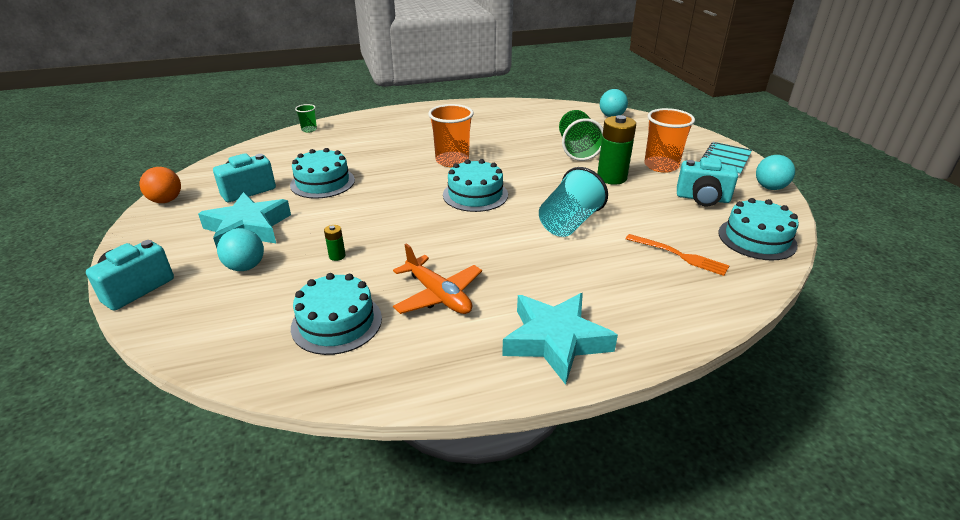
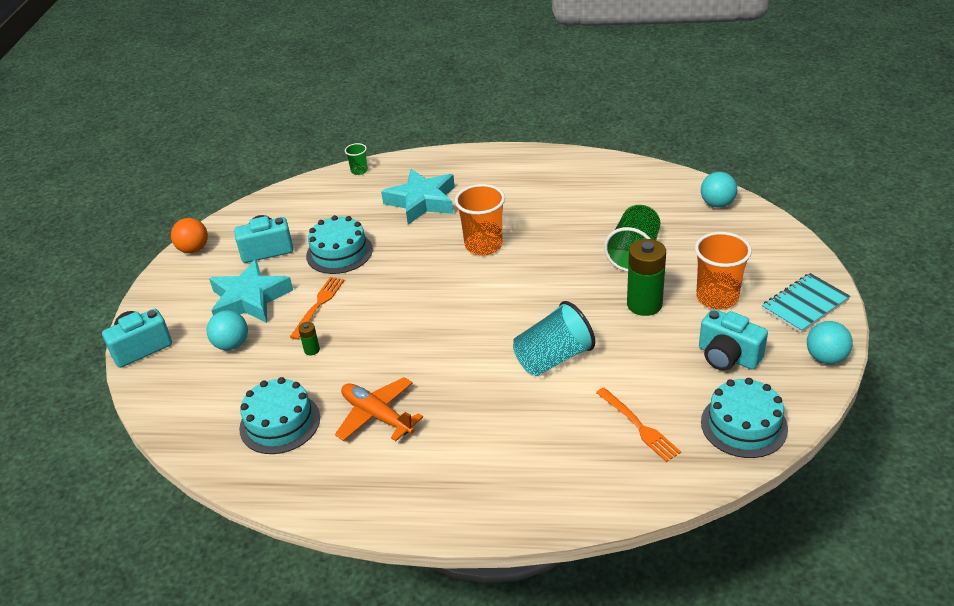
camera: 25 degrees right, 5 degrees up
orange plane [393,243,482,314] -> orange plane turned 150 degrees clockwise [335,377,423,441]
turquoise cake [443,159,508,212] -> none
turquoise star [502,293,618,385] -> turquoise star moved to [381,169,455,225]
none -> orange fork [290,277,345,340]

